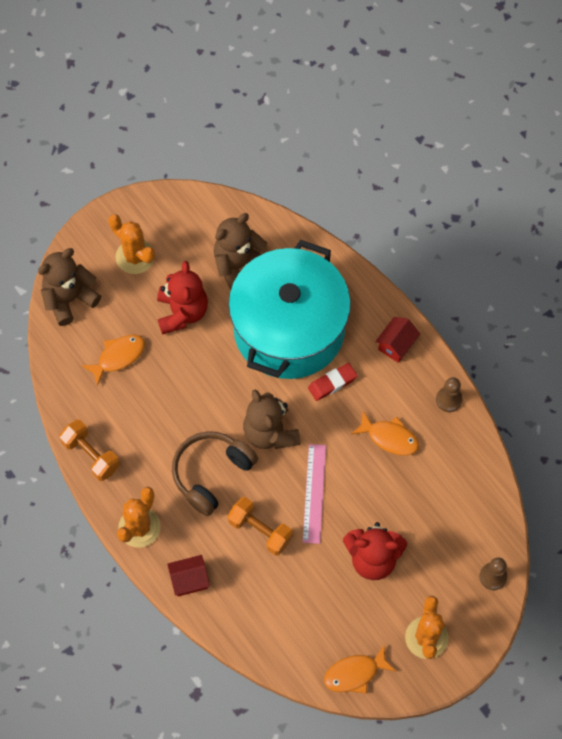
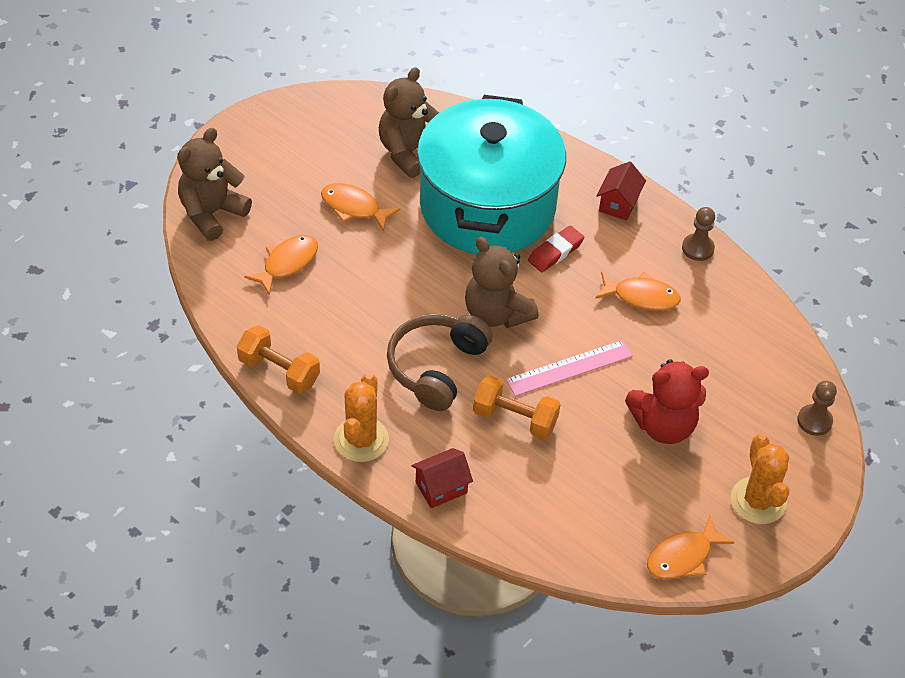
camera: 15 degrees left, 15 degrees down
orange cactus [108,214,155,274] -> none
red teddy bear [157,261,208,335] -> orange fish [321,183,400,231]
pink ruler [303,444,326,544] -> pink ruler turned 75 degrees clockwise [506,340,633,396]

